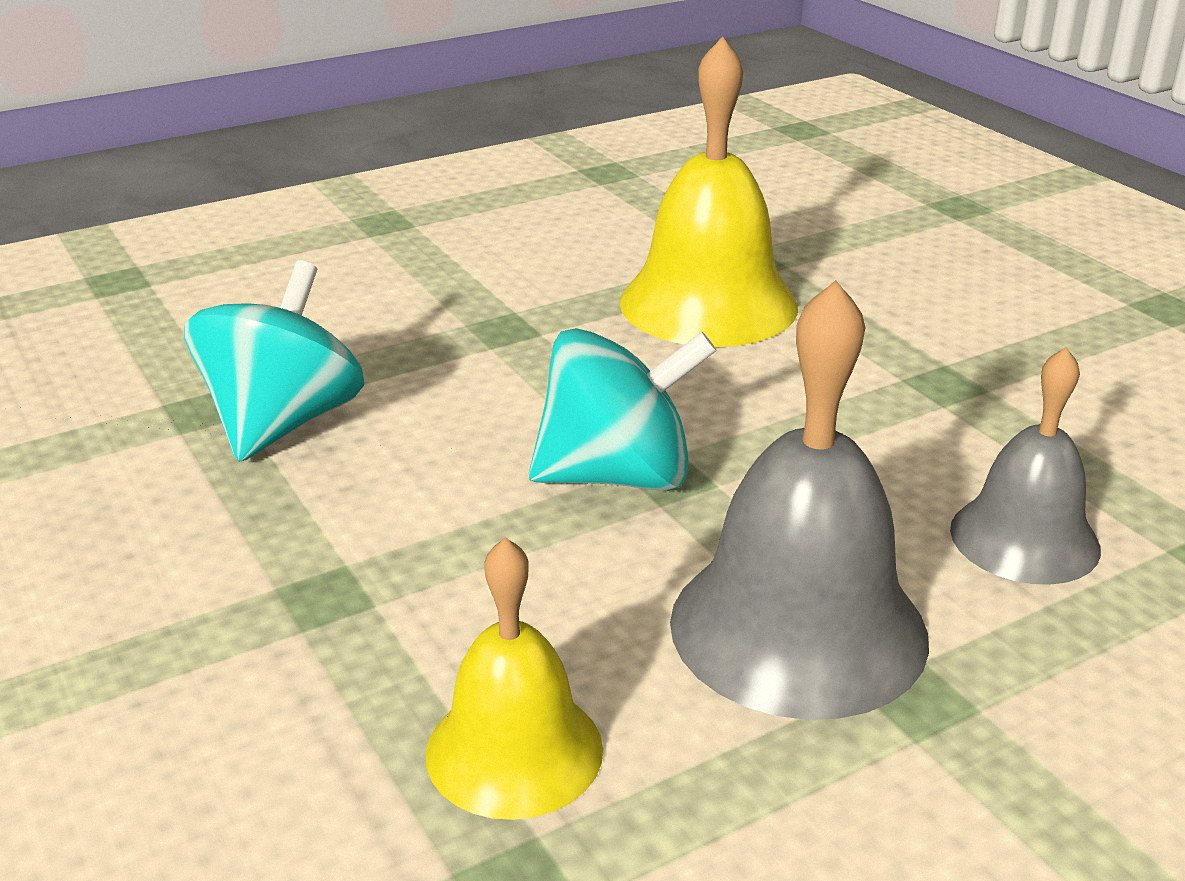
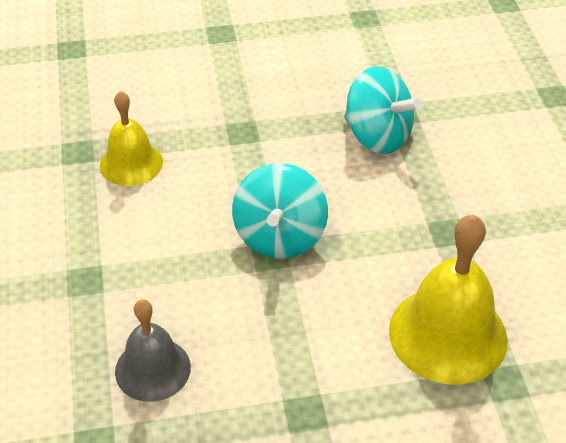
camera: 110 degrees right, 15 degrees up
grey bell [670,280,929,720] -> none

